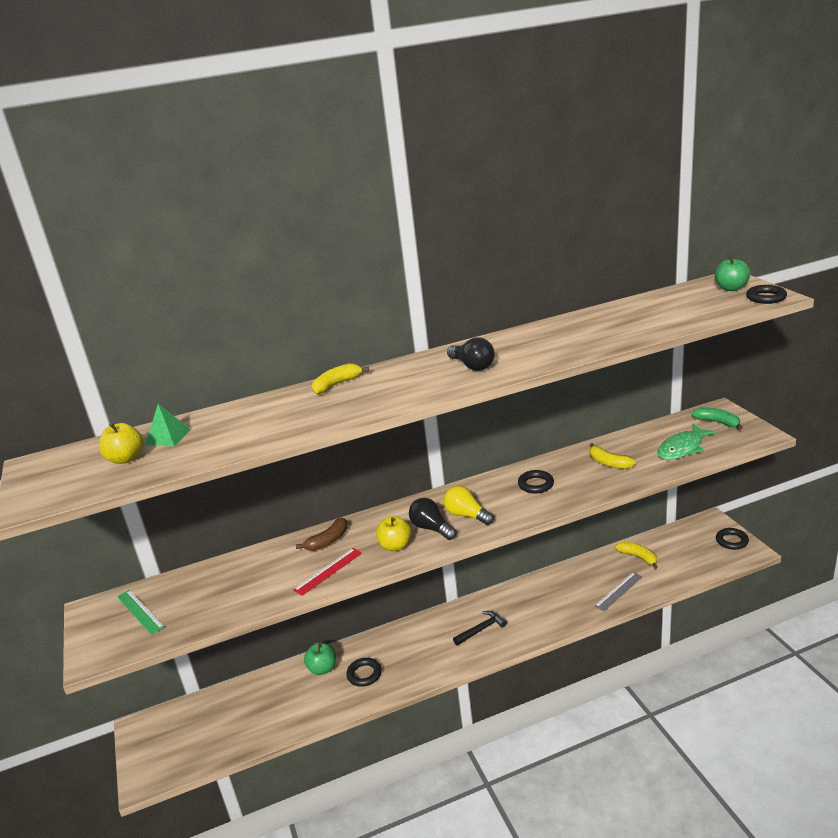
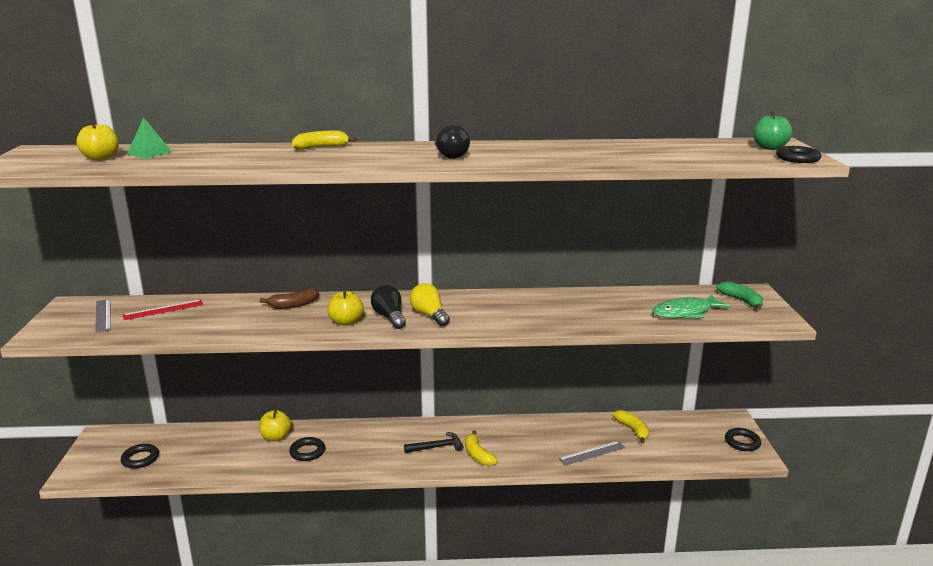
camera: 15 degrees right, 5 degrees down
green ruler [117,590,165,635] -> grey ruler [95,299,111,333]
red ruler [293,548,362,596] -> red ruler moved to [122,300,203,320]
green apple [304,643,336,675] -> yellow apple [259,410,291,441]
black ring [518,470,554,493] -> black ring moved to [121,444,159,469]
yellow banana [590,443,636,469] -> yellow banana moved to [465,430,498,466]

